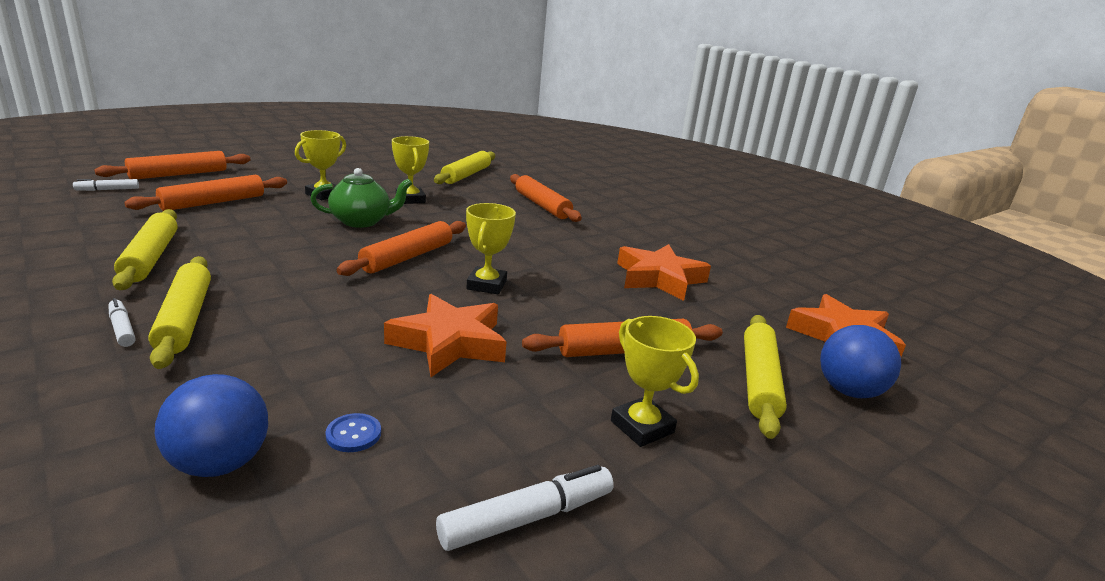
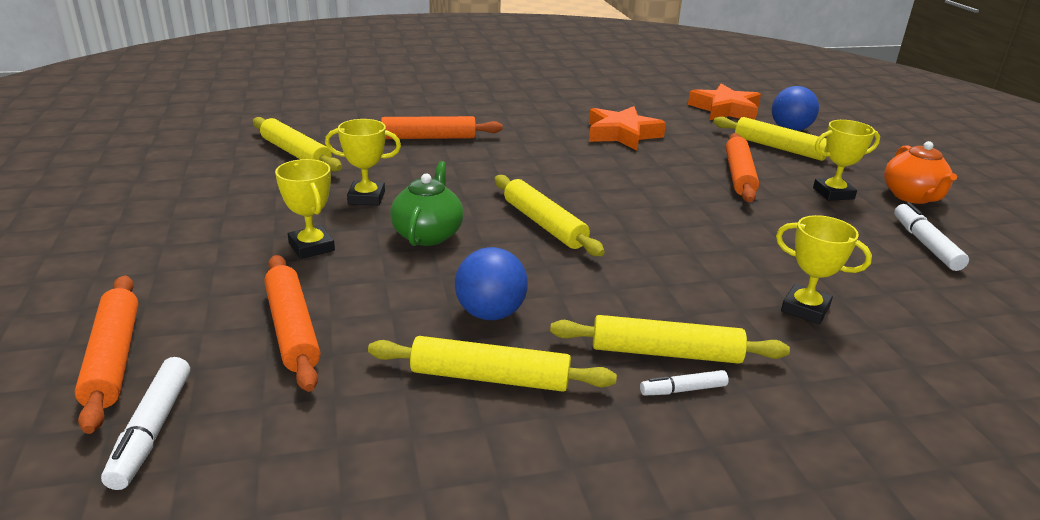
camera: 65 degrees left, 5 degrees up
white marker [73,179,139,191] -> white marker [101,357,190,490], size x1.64
blue ball [155,374,268,477] -> blue ball moved to [455,247,528,320]
blue button [325,413,381,452] -> none
orange rolling pin [337,221,466,276] -> yellow rolling pin [495,175,605,256]
orange star [384,294,507,377] -> none
yellow trophy [466,203,516,294] -> yellow trophy moved to [776,215,872,324]
none -> orange teapot [884,141,957,204]

